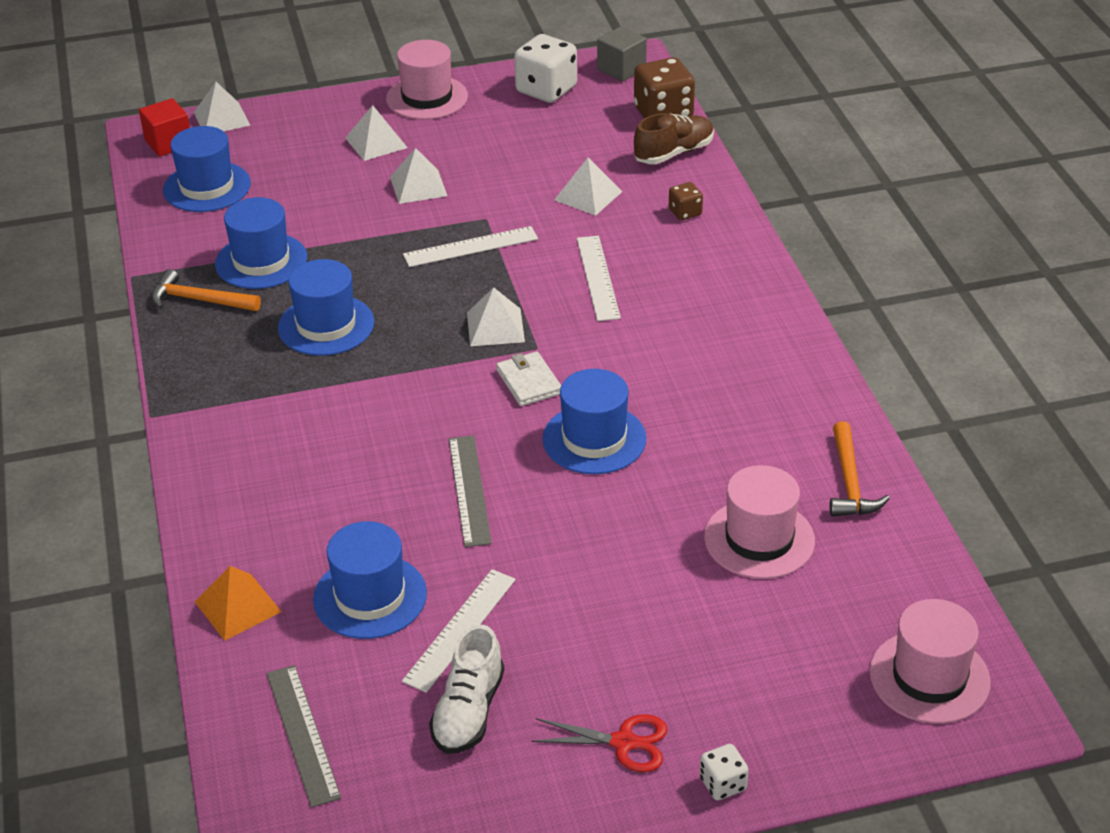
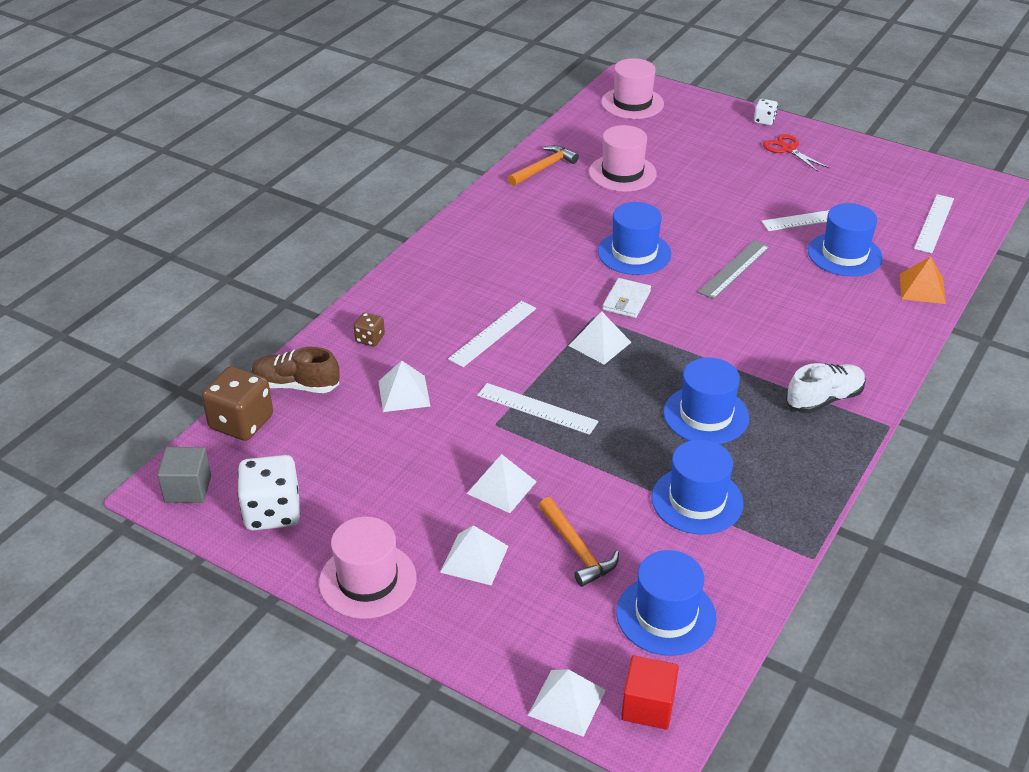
camera: 135 degrees left, 0 degrees up
orange hammer [151,269,261,311] -> orange hammer moved to [539,497,619,587]
grey ruler [267,665,341,808] -> white ruler [914,194,954,253]
white shoe [429,625,504,754] -> white shoe moved to [786,363,866,413]

